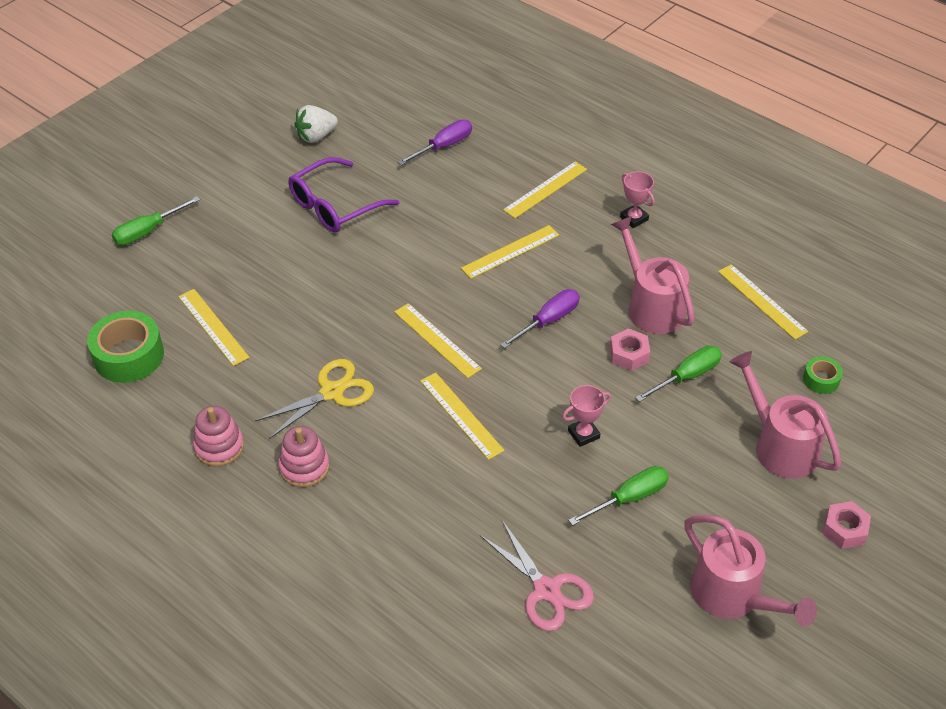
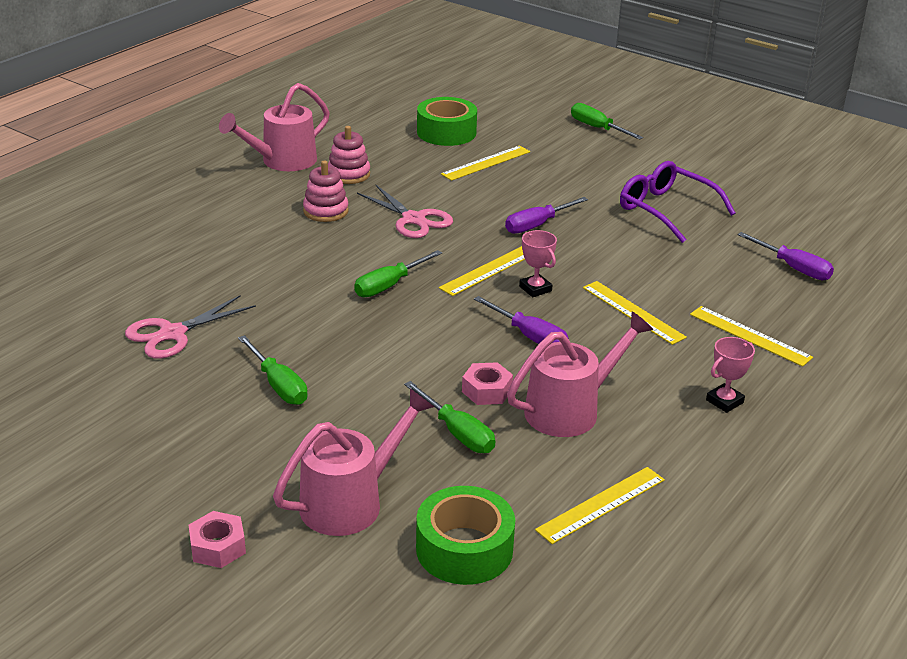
camera: 85 degrees right, 15 degrees down
yellow scissors [255,359,374,439] -> pink scissors [357,184,453,238]
white strawberry [294,105,338,143] -> none
yellow ruler [420,372,505,460] -> green screwdriver [354,250,442,297]
pink trophy [562,385,611,447] -> pink trophy moved to [519,230,557,297]
pink watering can [684,515,817,627] -> pink watering can moved to [219,83,330,171]
green tape [803,356,843,394] -> green tape [416,486,515,585], size x1.96
none -> purple screwdriver [505,197,588,234]

